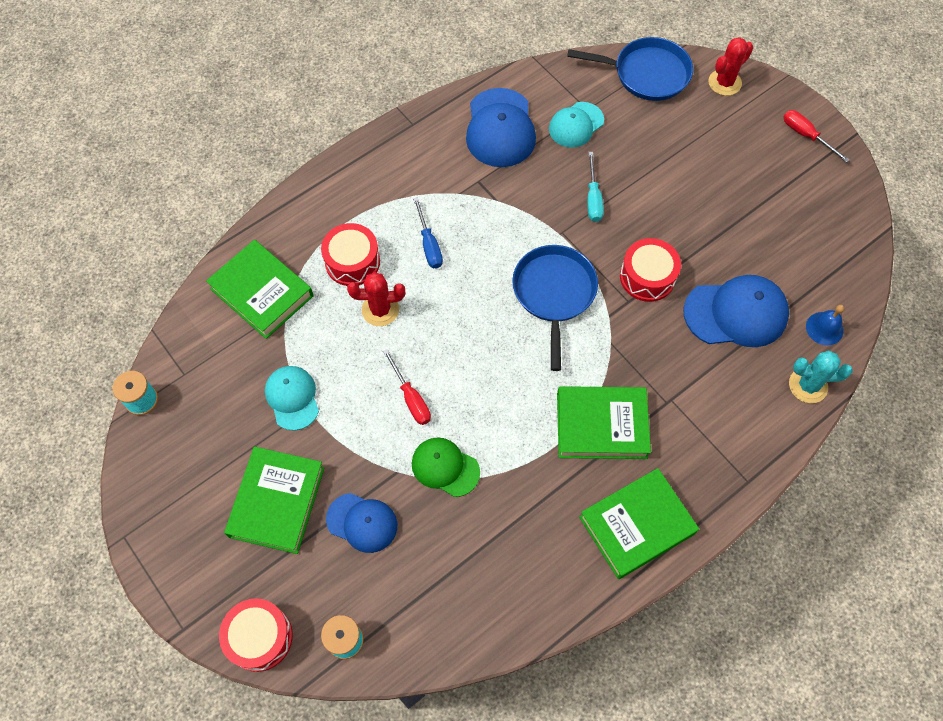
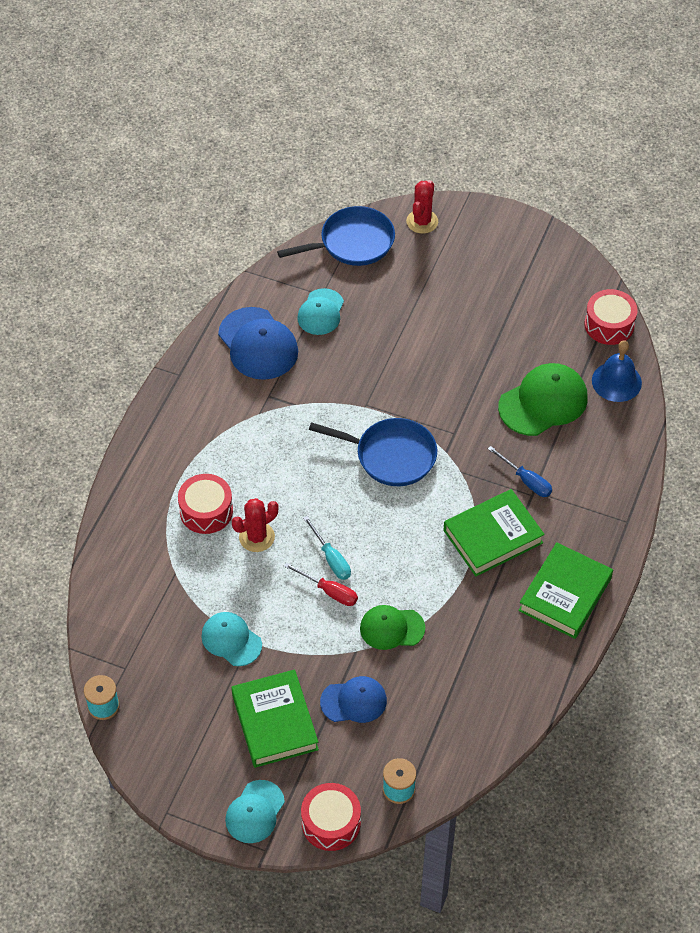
camera: 30 degrees left, 10 degrees down
green book [206,240,313,339] -> none
blue screwdriver [413,197,443,268] -> blue screwdriver moved to [488,446,552,497]
blue pan [512,245,598,371] -> blue pan turned 135 degrees clockwise [309,418,437,486]
turquoise screwdriver [587,152,604,222] -> turquoise screwdriver moved to [303,516,351,580]
red drum [620,238,681,302] -> red drum moved to [584,289,638,345]
blue cap [683,275,789,347] -> green cap [498,363,588,436]
red screwdriver [783,110,850,163] -> none
turquoise cactus [789,350,853,403] -> none
blue bell [806,305,844,345] -> blue bell [592,340,642,402], size x1.50
none -> turquoise cap [225,780,285,843]

